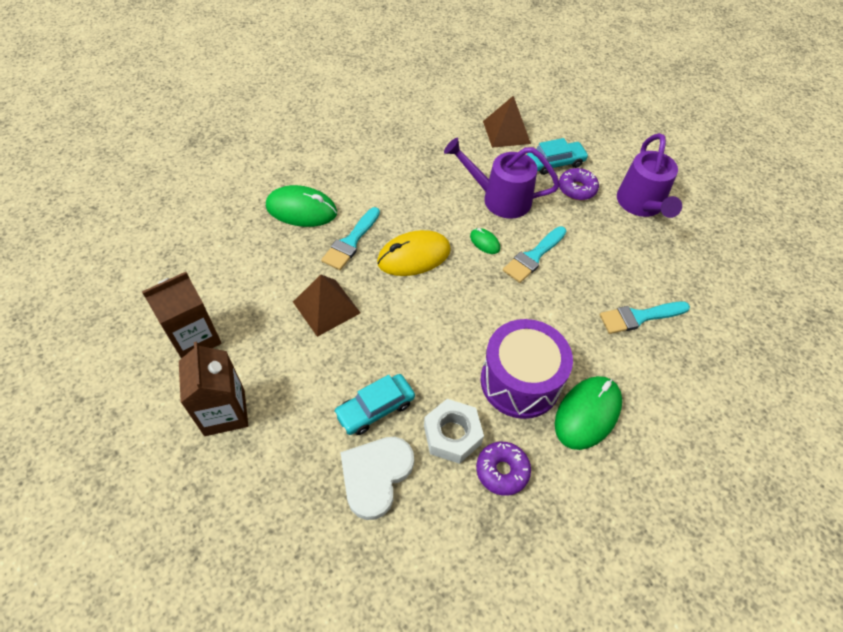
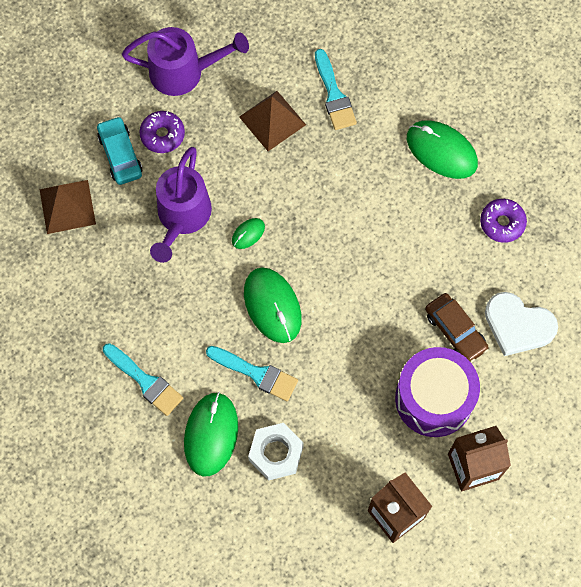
camera: 90 degrees left, 15 degrees up
brown pyramid [293,275,361,337] -> brown pyramid moved to [239,91,306,151]
turquoise car [333,374,415,435] -> brown car [425,293,489,363]
yellow mouse [377,230,451,276] -> green mouse [244,267,302,343]
white nut [424,399,484,464] -> white nut moved to [248,423,304,481]
purple drum [481,319,573,419] -> purple drum moved to [395,347,480,437]
turquoise brush [503,226,566,283] -> turquoise brush moved to [103,343,183,416]

